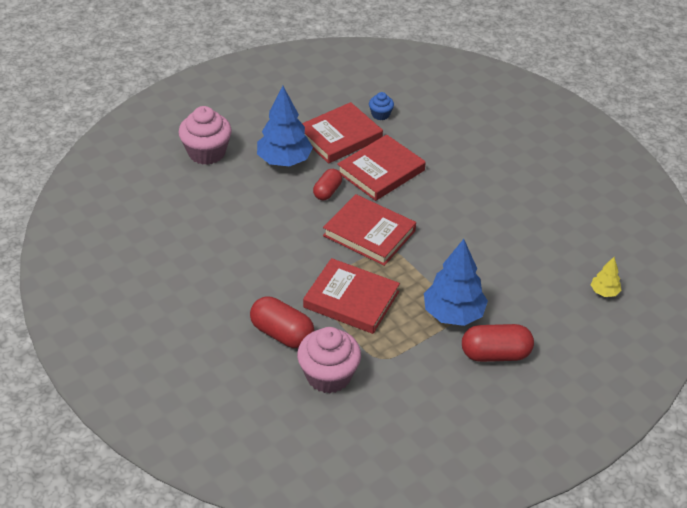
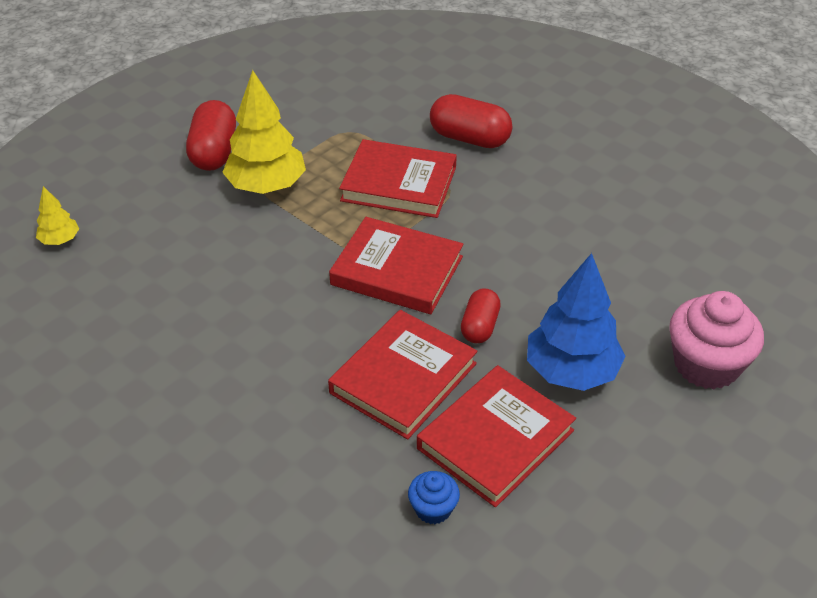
camera: 170 degrees right, 0 degrees up
pink cupcake [297,327,361,393] -> none
blue tree [424,239,488,326] -> yellow tree [222,70,306,194]
red capsule [462,324,534,362] -> red capsule turned 75 degrees counterclockwise [186,100,236,171]

